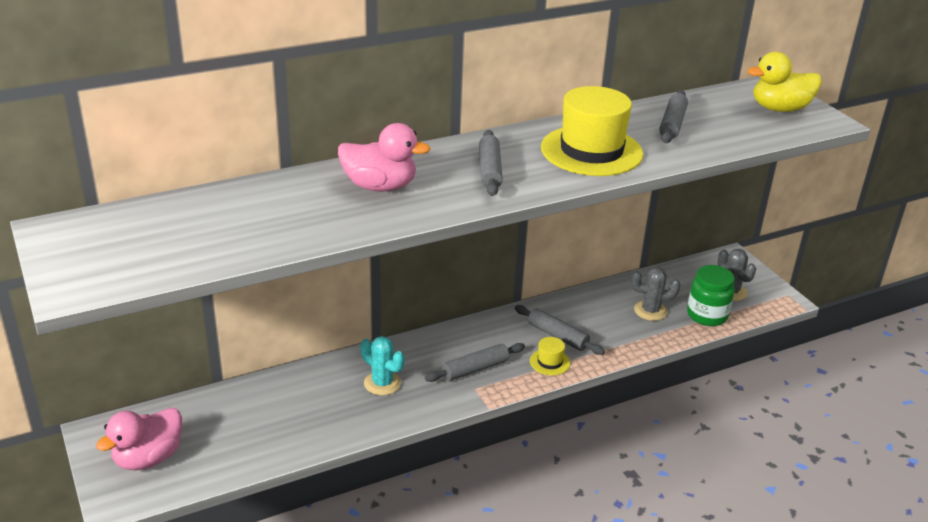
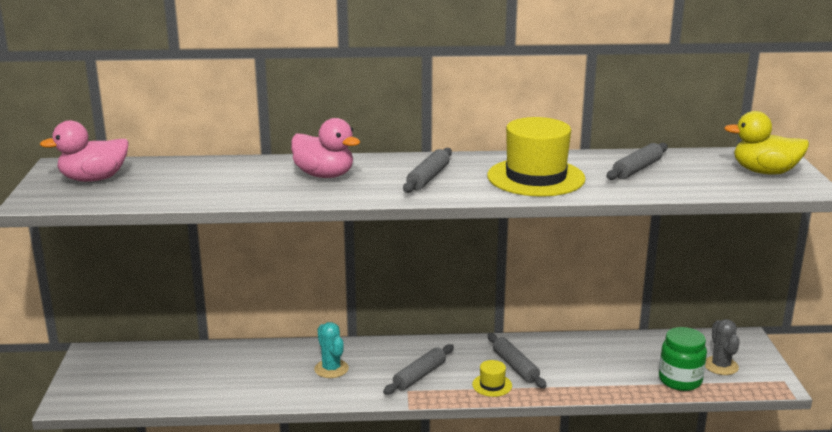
camera: 25 degrees right, 10 degrees down
pink duck [96,408,182,470] -> pink duck moved to [39,120,129,182]
grey rolling pin [425,343,525,382] -> grey rolling pin turned 45 degrees counterclockwise [383,344,454,395]
grey cactus [631,267,680,321] -> none

